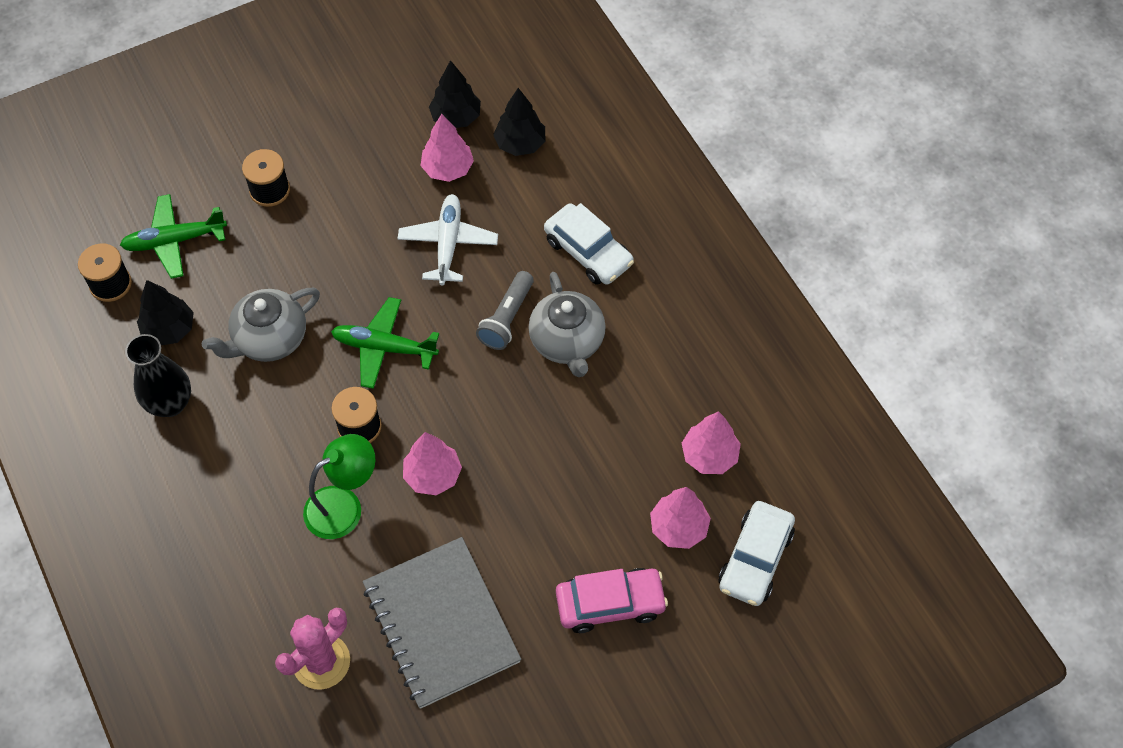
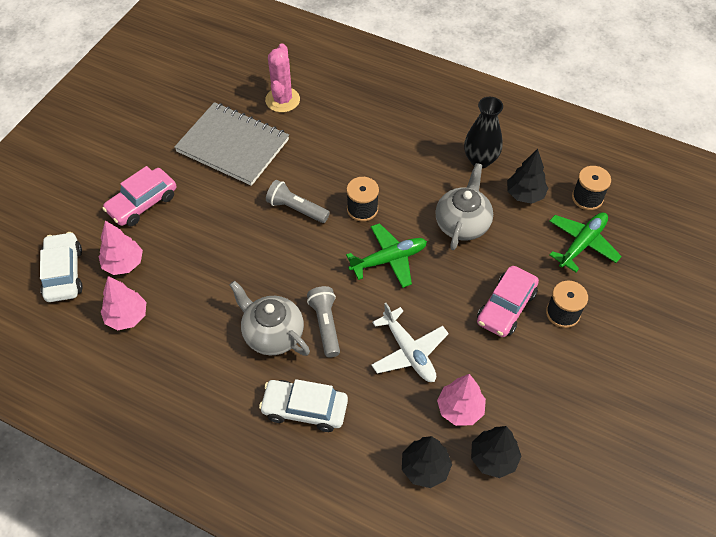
camera: 145 degrees right, 5 degrees down
green lamp [303,434,375,539] -> none
pink tree [403,432,462,495] -> grey flashlight [266,180,330,223]
none -> pink car [477,266,539,337]

